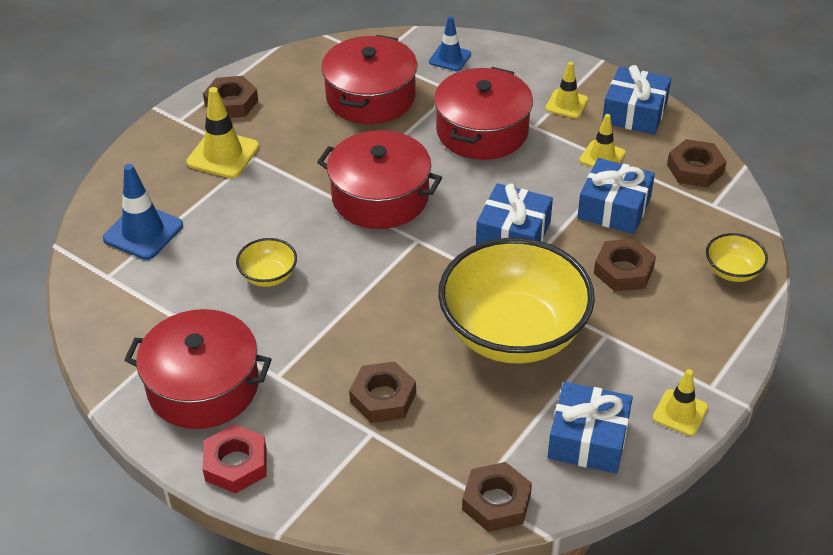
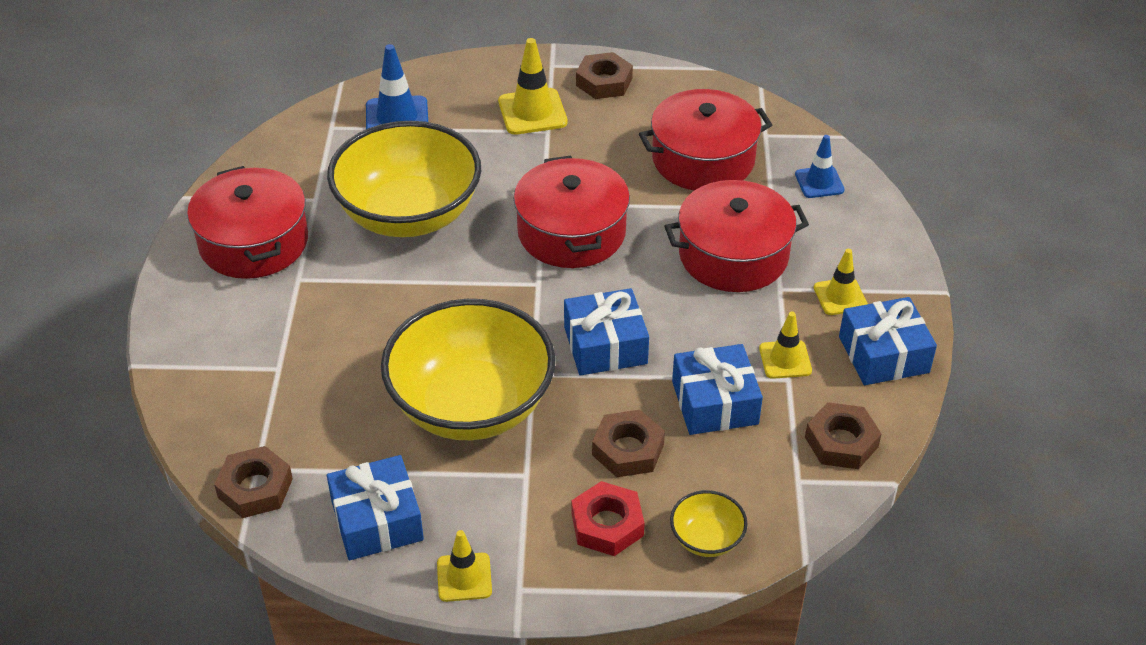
camera: 55 degrees right, 0 degrees up
red nut [203,424,266,493] -> red nut moved to [572,481,645,556]
yellow bowl [236,238,297,287] -> yellow bowl [327,121,481,237], size x2.40
brown nut [349,361,416,423] -> none

